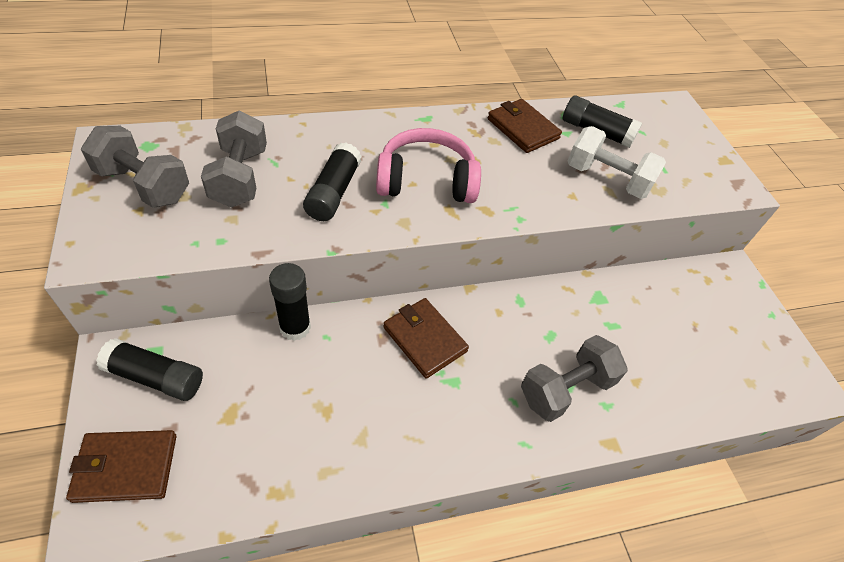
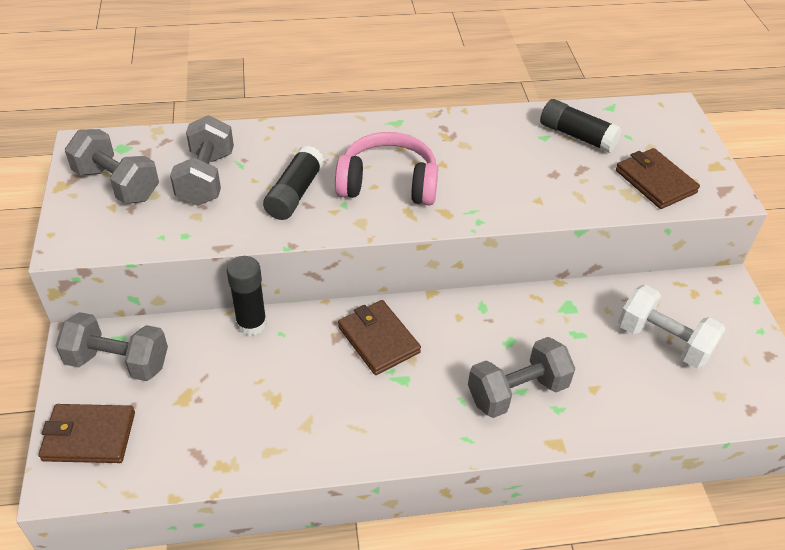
camera: 10 degrees right, 5 degrees down
black glue stick [96,338,203,401] -> grey dumbbell [55,312,168,381]
brown wallet [488,99,562,153] -> brown wallet moved to [616,148,700,209]
white dumbbell [568,126,666,199] -> white dumbbell moved to [618,285,725,369]

